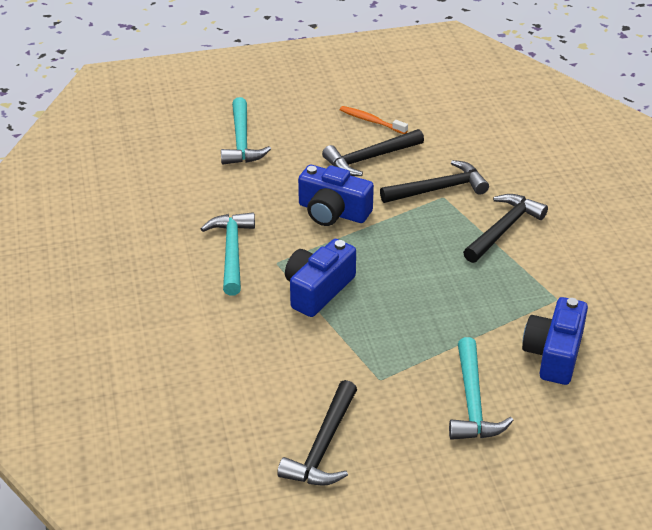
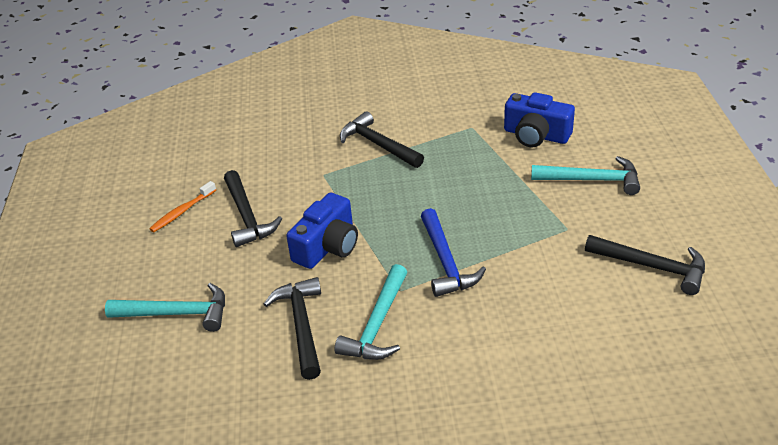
camera: 80 degrees left, 0 degrees up
turquoise hammer [201,212,255,296] -> turquoise hammer turned 75 degrees counterclockwise [335,264,407,360]
blue camera [285,239,356,317] -> blue hammer [421,208,486,297]
black hammer [380,160,489,203] -> black hammer moved to [264,277,321,380]

